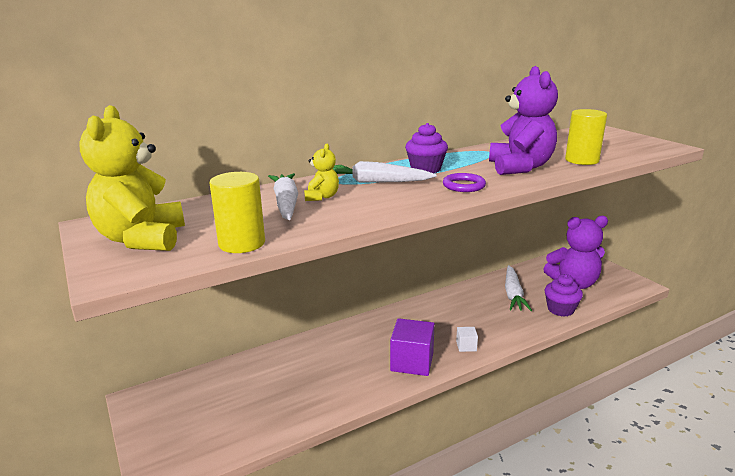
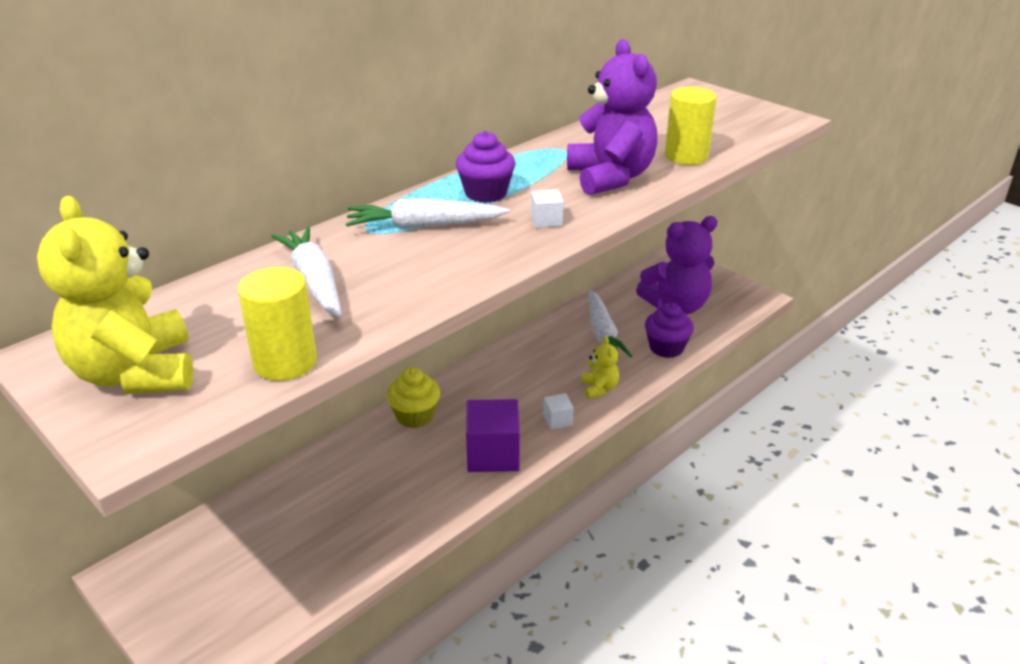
camera: 15 degrees left, 10 degrees up
yellow teddy bear [304,143,339,201] -> yellow teddy bear moved to [582,336,619,399]
purple ring [443,173,486,192] -> white cube [531,189,564,228]
none -> yellow cupcake [386,368,440,428]

